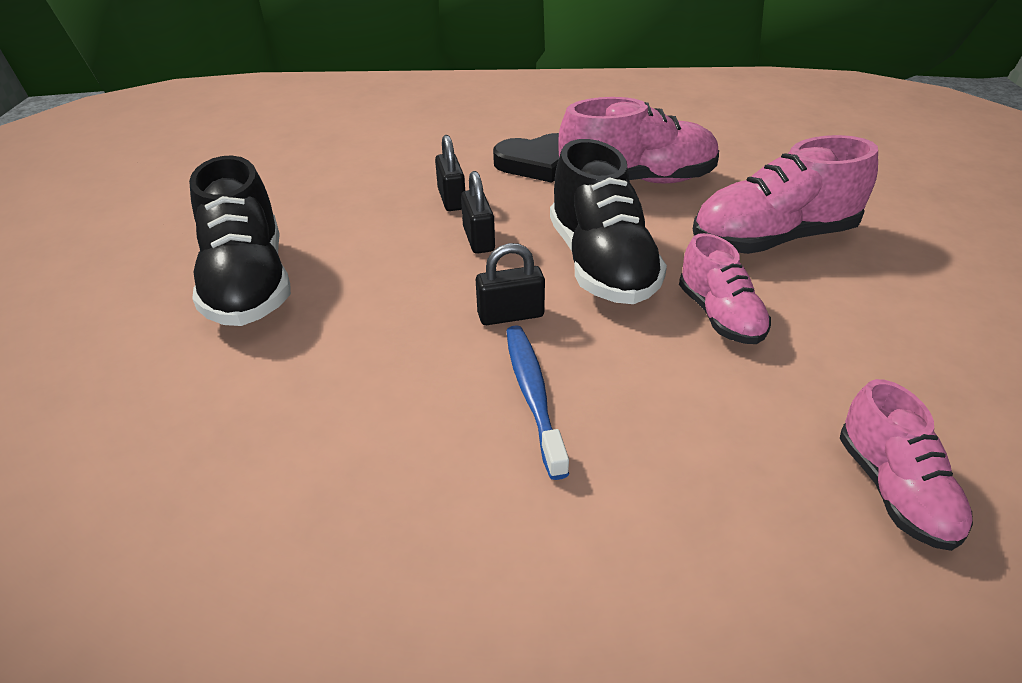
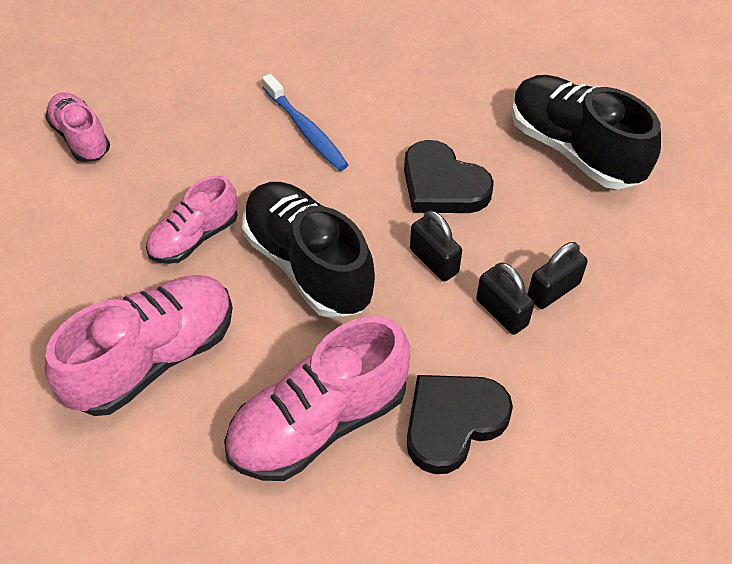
camera: 155 degrees right, 15 degrees up
black padlock [476,243,545,325] -> black padlock moved to [527,242,588,309]
pink shoe [679,233,771,344] -> pink shoe turned 90 degrees counterclockwise [146,175,237,264]
none -> black heart [404,140,494,213]

